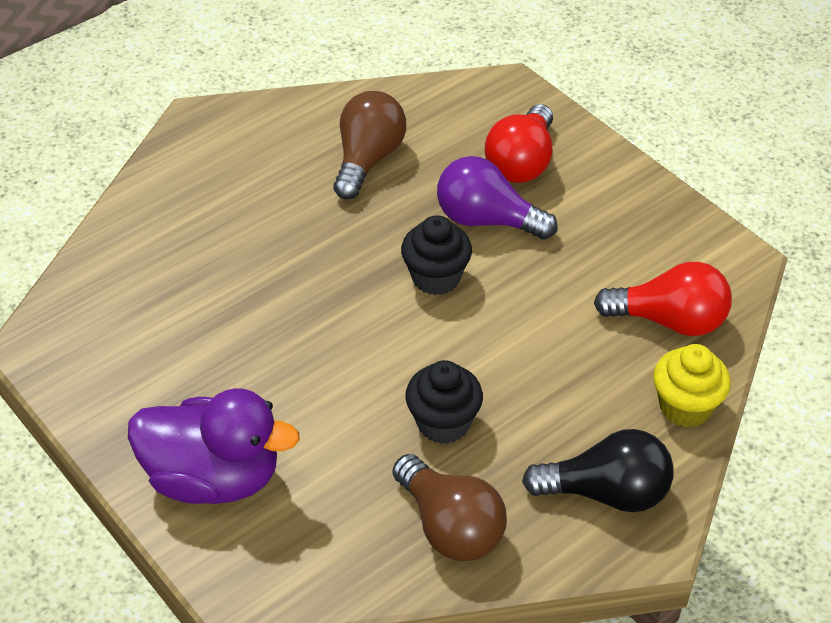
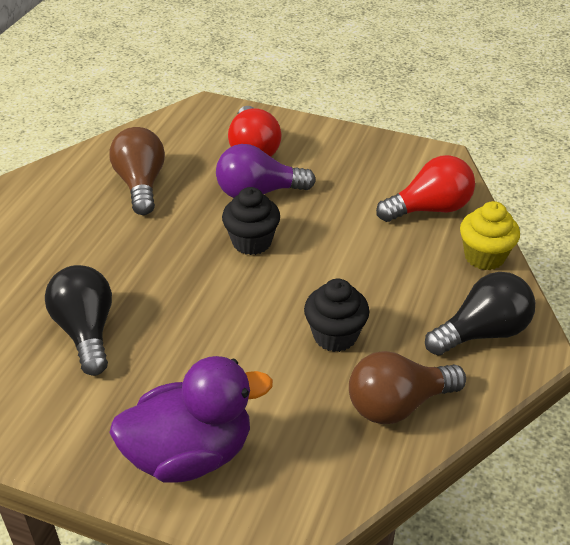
camera: 30 degrees left, 5 degrees down
brown light bulb [393,454,507,561] -> brown light bulb turned 135 degrees clockwise [349,351,466,424]
none -> black light bulb [45,265,112,376]

